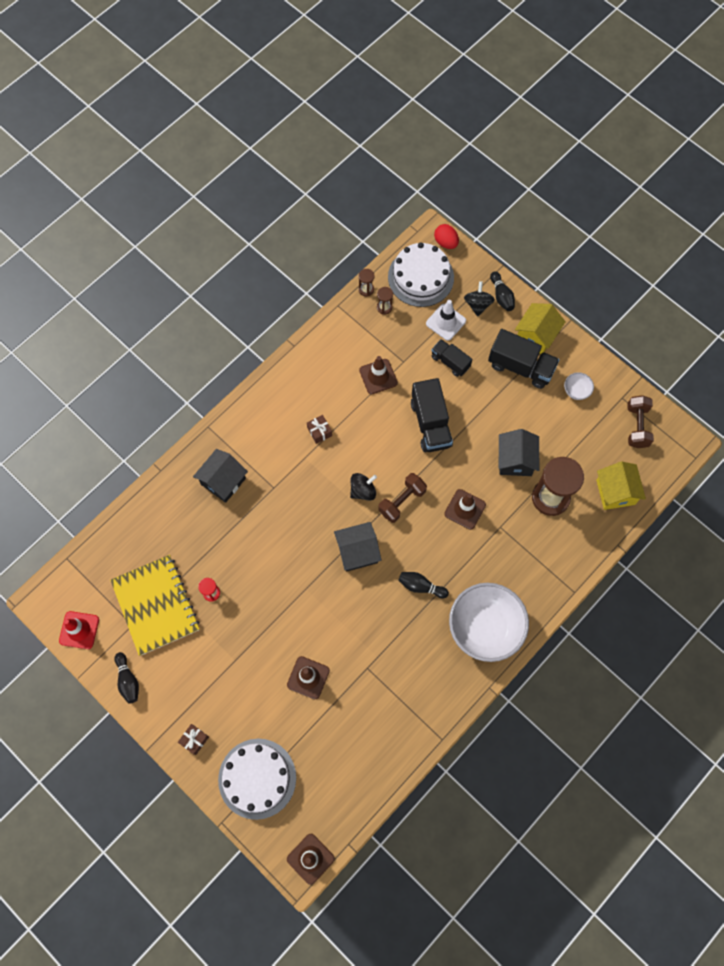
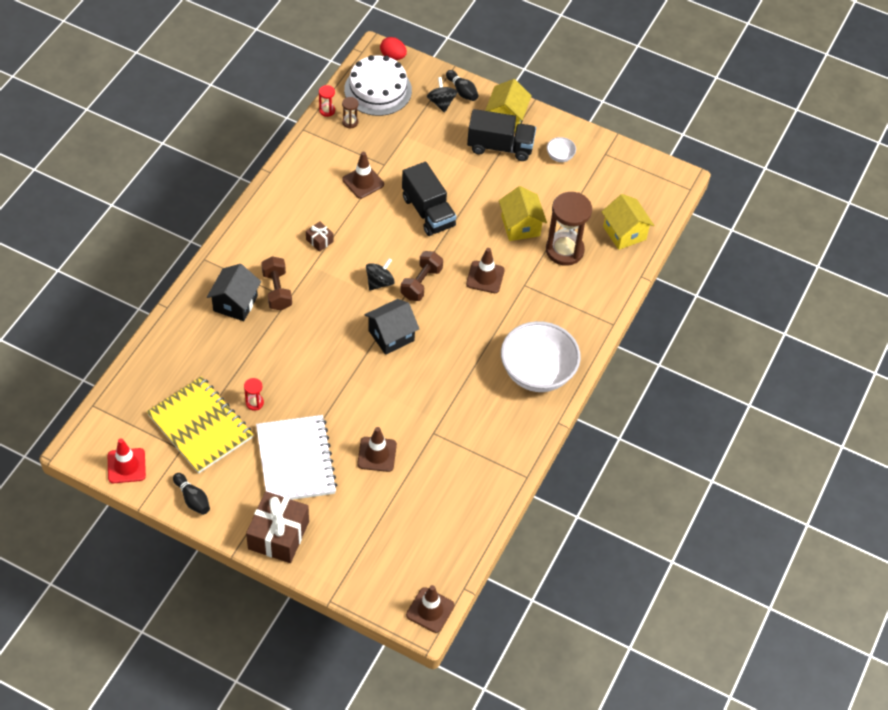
camera: 20 degrees left, 15 degrees down
brown gift [178,724,209,755] -> brown gift [246,491,309,563], size x2.17
white cake [218,739,296,820] -> none
brown hourglass [359,269,375,297] -> red hourglass [319,85,335,117]
black bowling pin [398,572,449,598] -> none
white traffic cone [426,300,466,341] -> none
black truck [431,339,472,377] -> none
black house [499,429,539,476] -> yellow house [499,186,547,241]
brown dumbbell [628,395,654,448] -> brown dumbbell moved to [261,256,292,311]
none -> white notebook [256,415,337,500]

